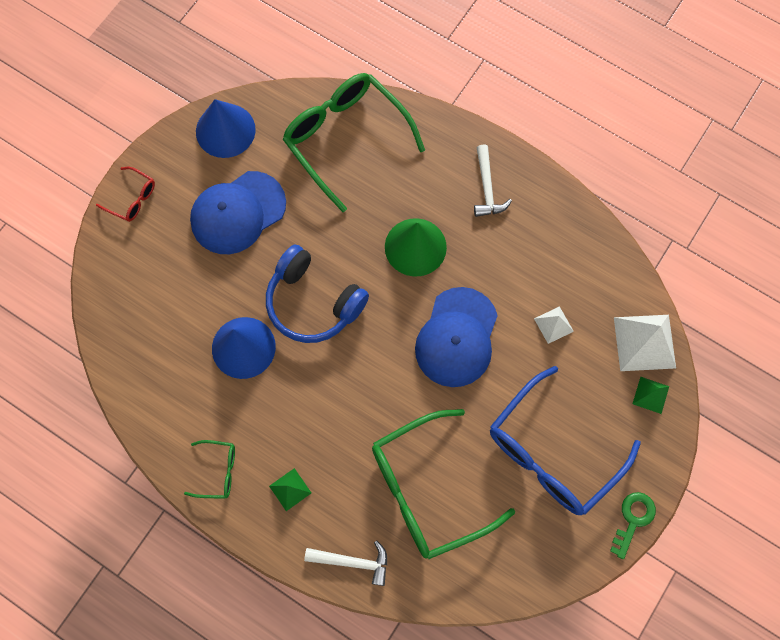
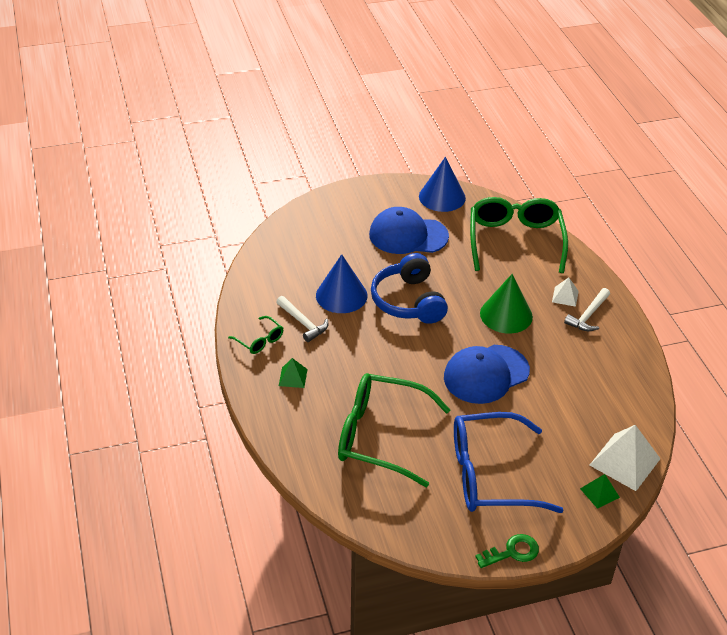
camera: 40 degrees right, 30 degrees down
red glasses [96,167,155,222] -> none
white hammer [304,541,387,586] -> white hammer moved to [277,296,328,342]
white pyramid [534,306,574,344] -> white pyramid moved to [552,278,579,307]

